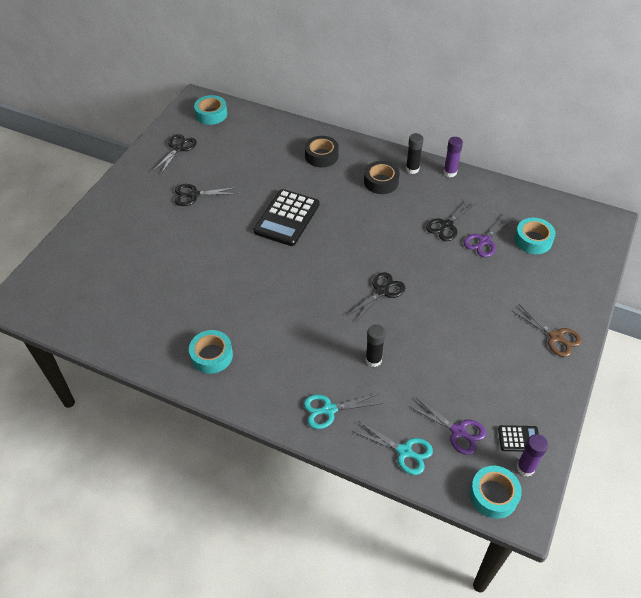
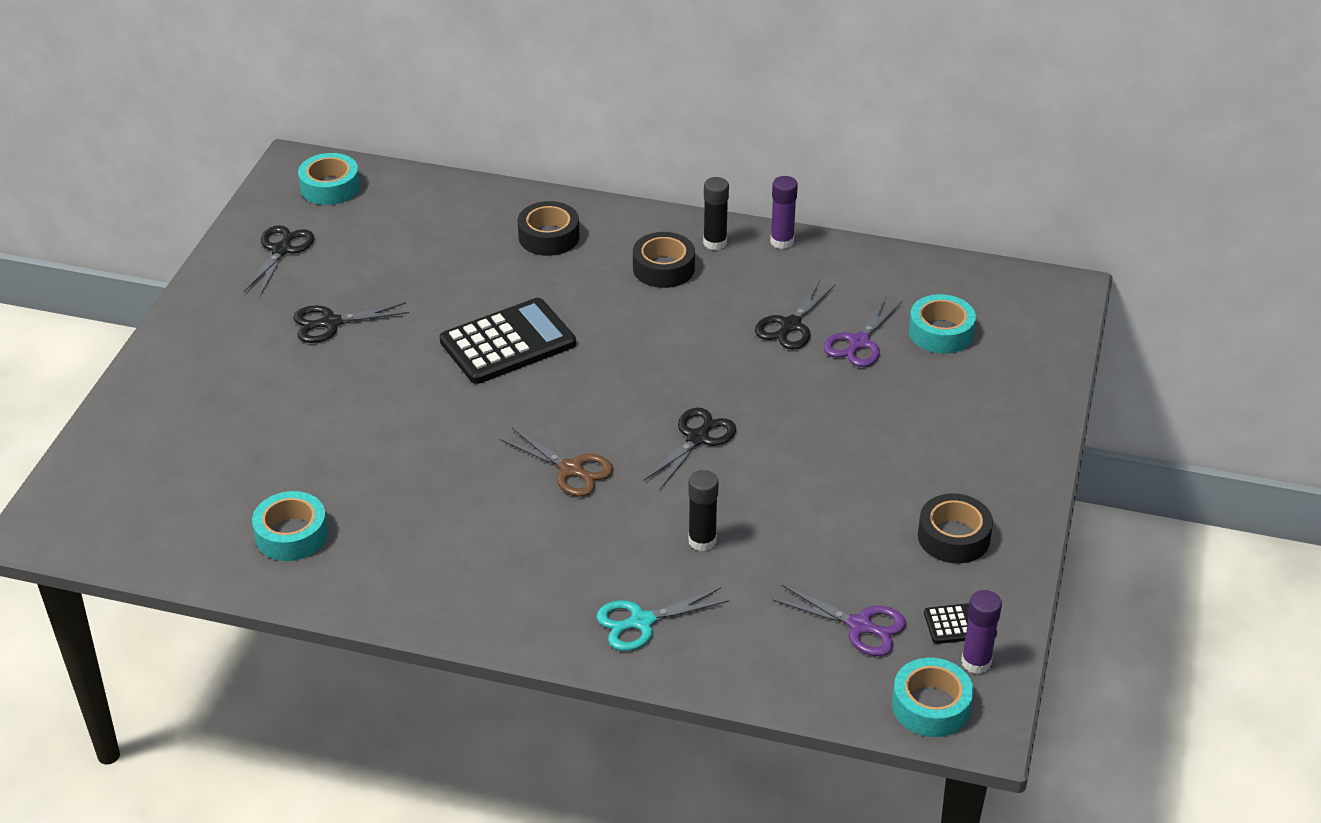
camera: 10 degrees left, 10 degrees down
turquoise tape [189,330,233,374] -> turquoise tape moved to [252,491,328,561]
black calculator [254,189,319,246] -> black calculator turned 135 degrees counterclockwise [440,298,576,384]
turquoise scissors [352,421,433,475] -> none
brown scissors [512,304,582,357] -> brown scissors moved to [500,428,614,497]
none -> black tape [918,493,993,563]

